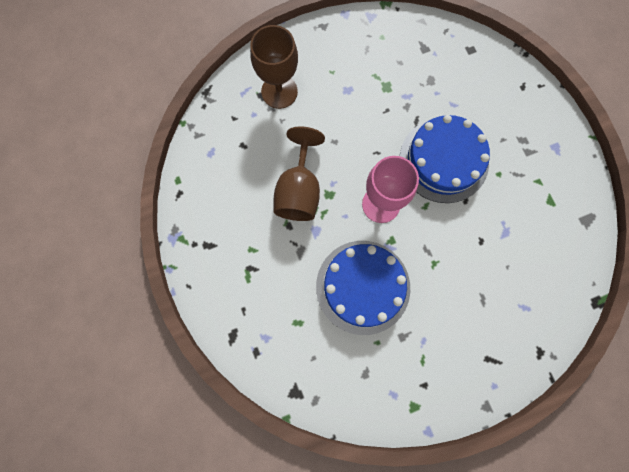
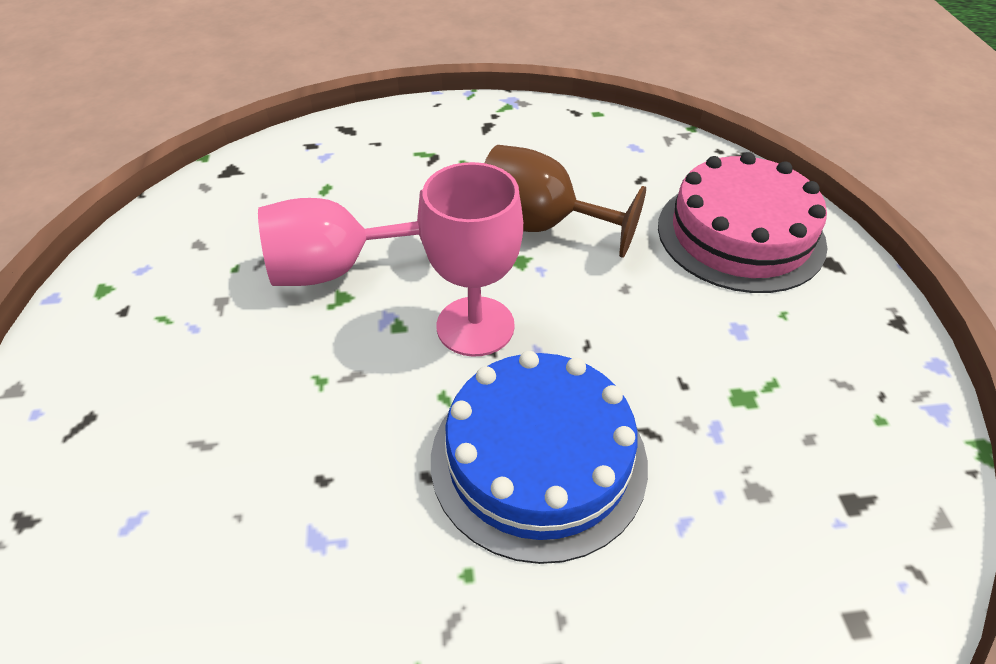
camera: 105 degrees right, 30 degrees down
brown goblet [250,25,298,109] -> pink cake [658,152,828,293]
blue cake [316,241,410,335] -> pink goblet [258,190,430,286]

